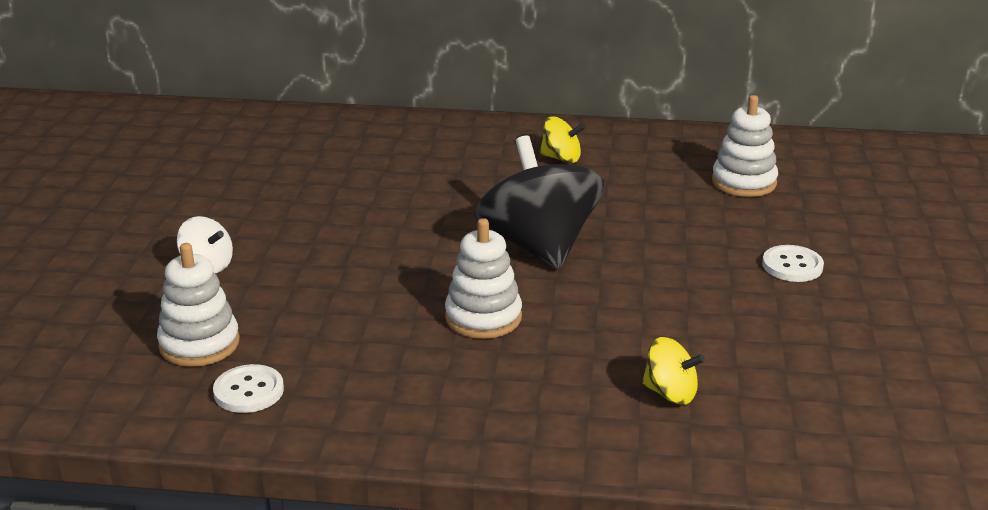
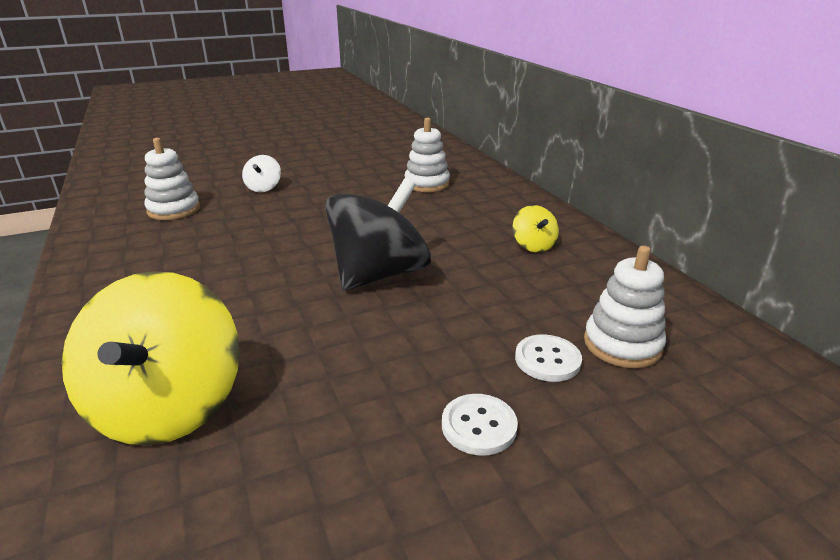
camera: 60 degrees right, 0 degrees up
white button [213,364,284,413] -> white button moved to [515,334,582,382]
white stacking toy [445,218,522,339] -> white stacking toy moved to [405,118,450,192]
yellow spinning top [642,337,705,405] -> yellow spinning top [62,271,240,445], size x2.20

